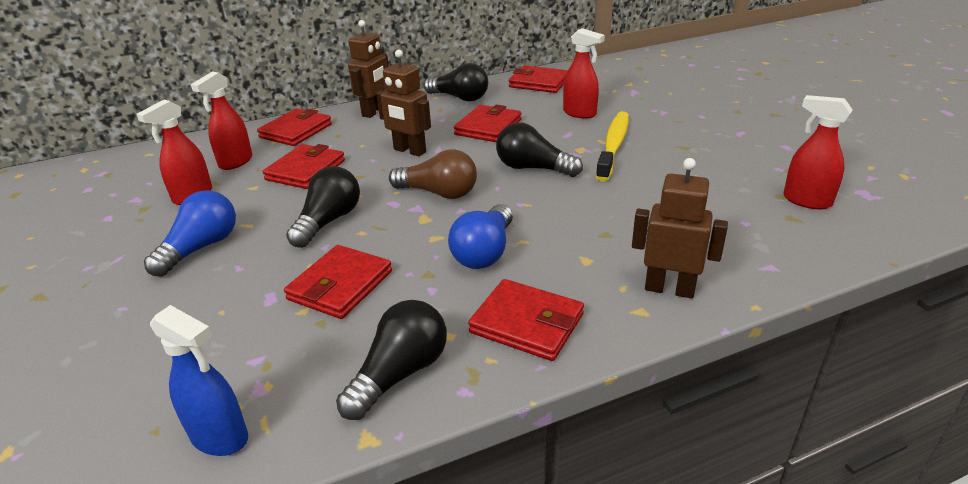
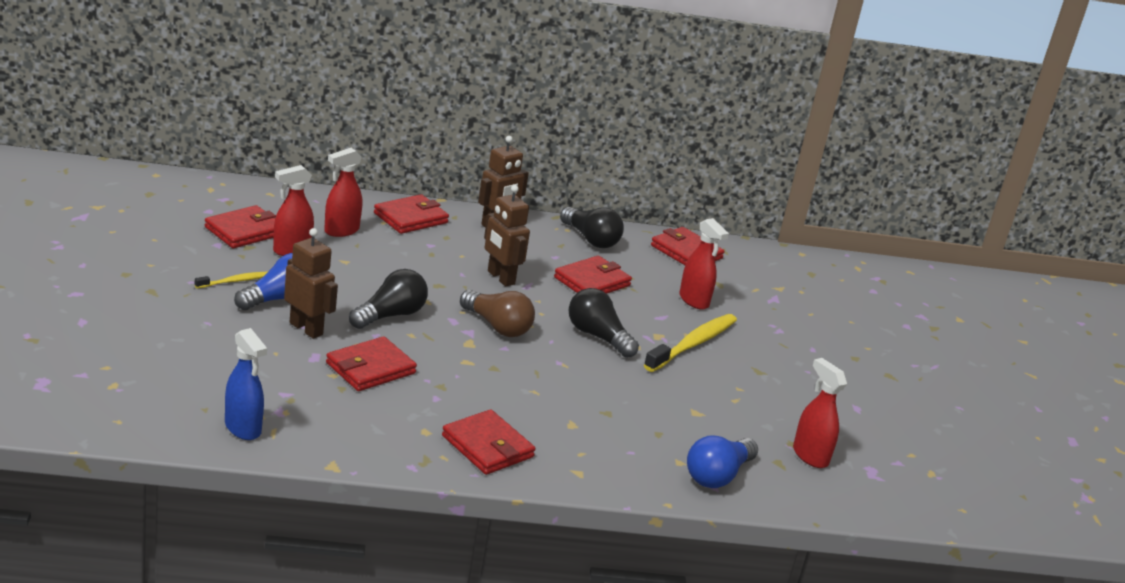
camera: 15 degrees right, 5 degrees down
red wallet [262,144,345,189] -> red wallet moved to [205,205,276,248]
black light bulb [336,300,447,420] -> none
blue light bulb [448,204,513,269] -> blue light bulb moved to [687,435,758,488]
brown robot [632,158,728,298] -> brown robot moved to [284,228,338,339]
none -> yellow toothbrush [195,272,267,288]

